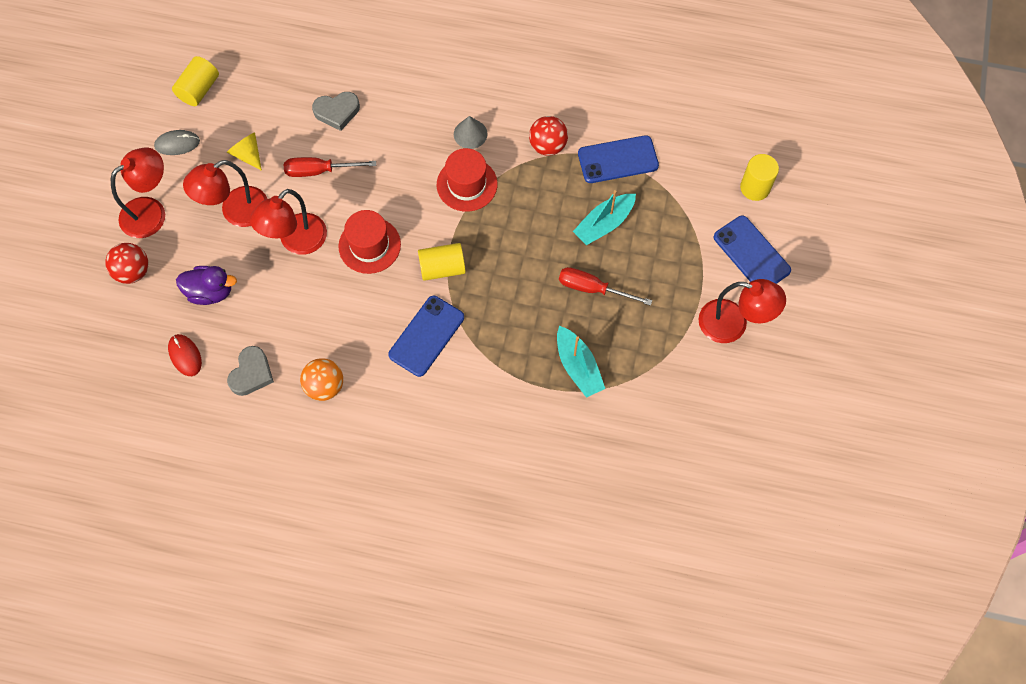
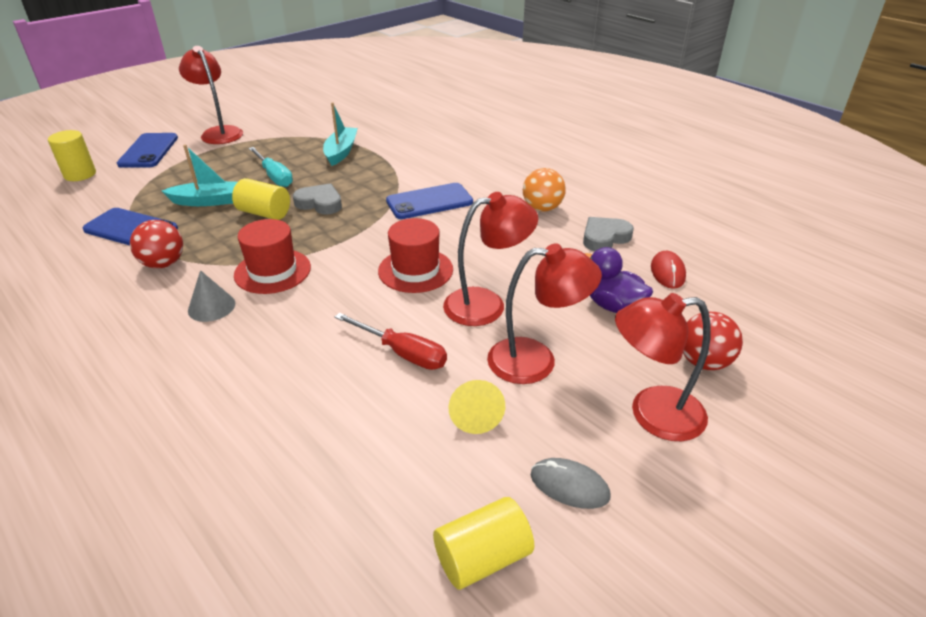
camera: 145 degrees left, 30 degrees down
grey heart [312,92,360,131] -> grey heart moved to [293,183,342,215]
yellow cylinder [418,243,466,281] -> yellow cylinder moved to [232,178,290,220]
red screwdriver [559,267,652,306] -> turquoise screwdriver [248,147,293,187]

